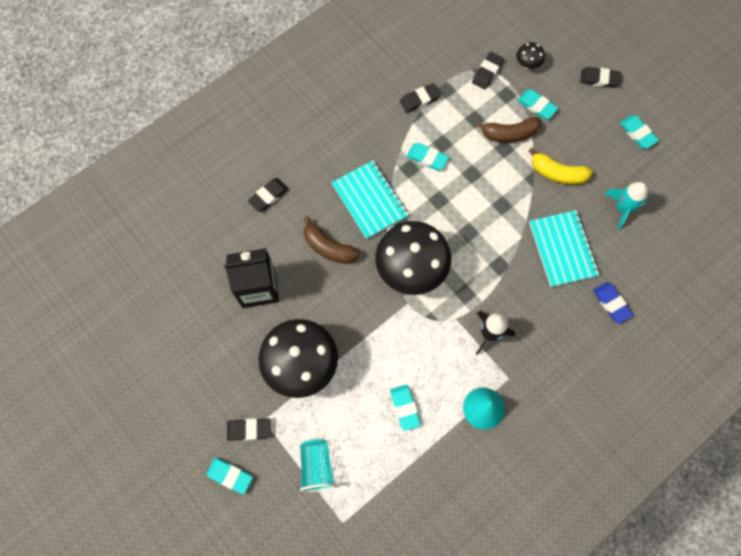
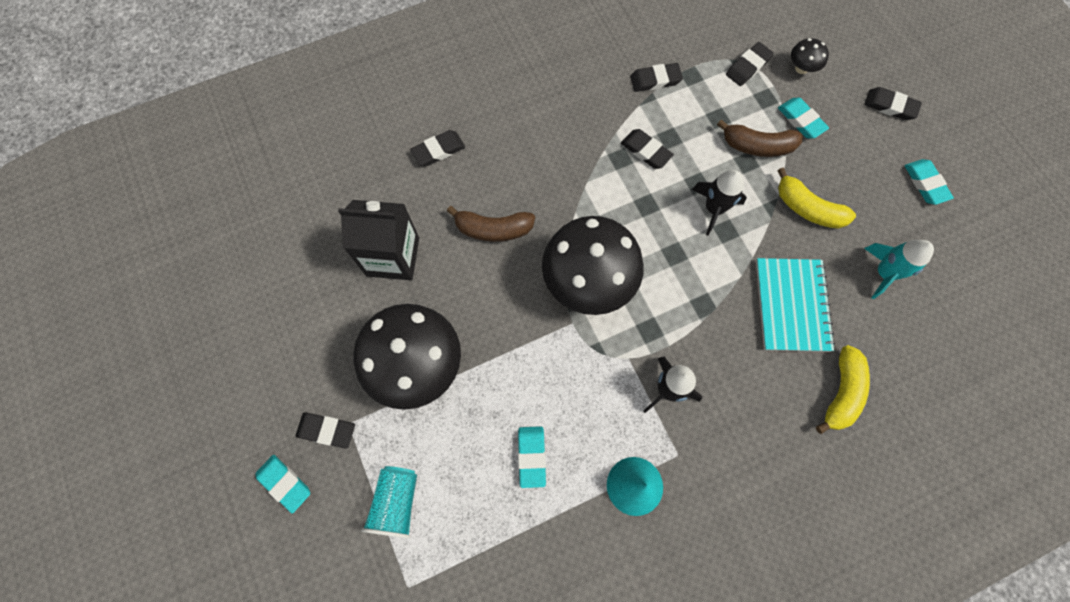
camera: 15 degrees right, 0 degrees up
brown banana [303,216,360,264] -> brown banana turned 45 degrees counterclockwise [447,206,535,242]
turquoise notebook [332,161,409,239] -> none
turquoise eraser [407,143,449,171] -> black eraser [621,129,674,169]
blue eraser [593,282,633,324] -> yellow banana [816,345,870,434]
none -> black rocket [692,170,747,235]

